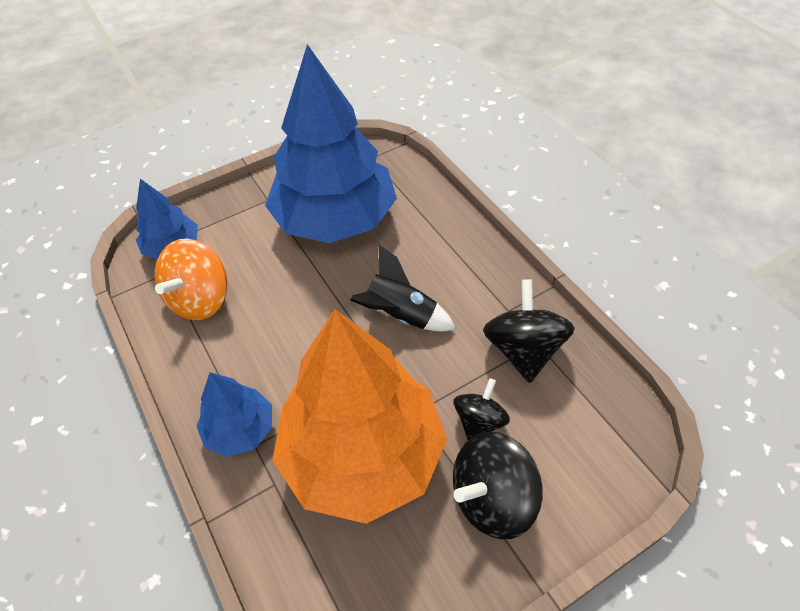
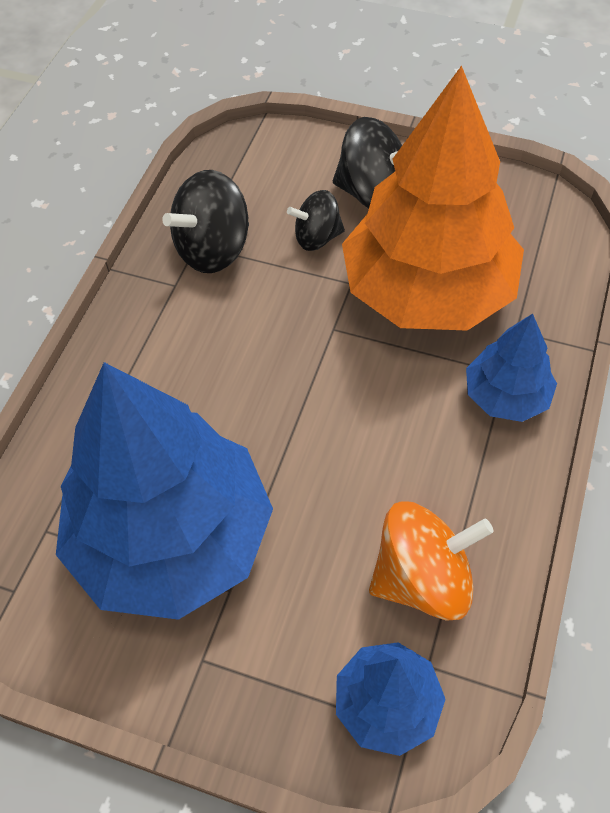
camera: 130 degrees left, 5 degrees up
black rocket [351,245,456,332] -> none

